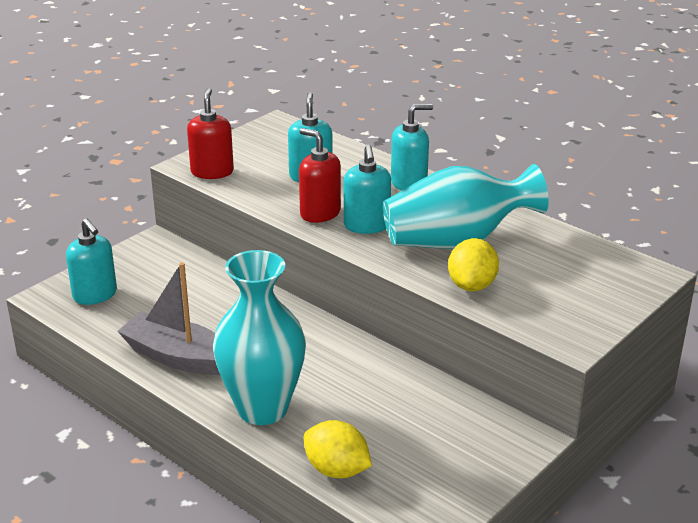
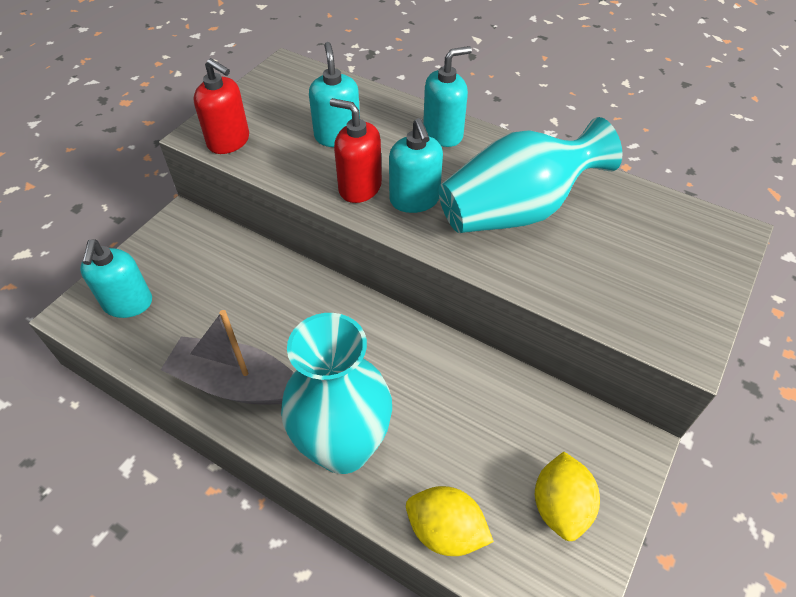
camera: 10 degrees left, 20 degrees up
turquoise soap dispenser [66,219,117,305] -> turquoise soap dispenser turned 45 degrees clockwise [80,240,152,318]
red soap dispenser [187,88,234,179] -> red soap dispenser turned 135 degrees clockwise [193,58,249,154]
yellow lemon [448,238,499,291] -> yellow lemon moved to [535,452,600,541]

